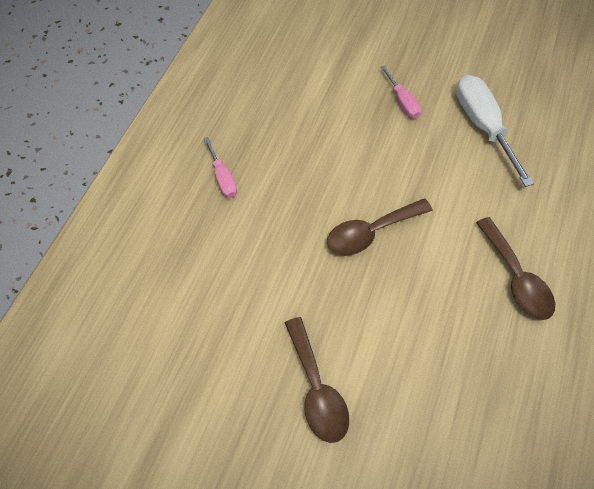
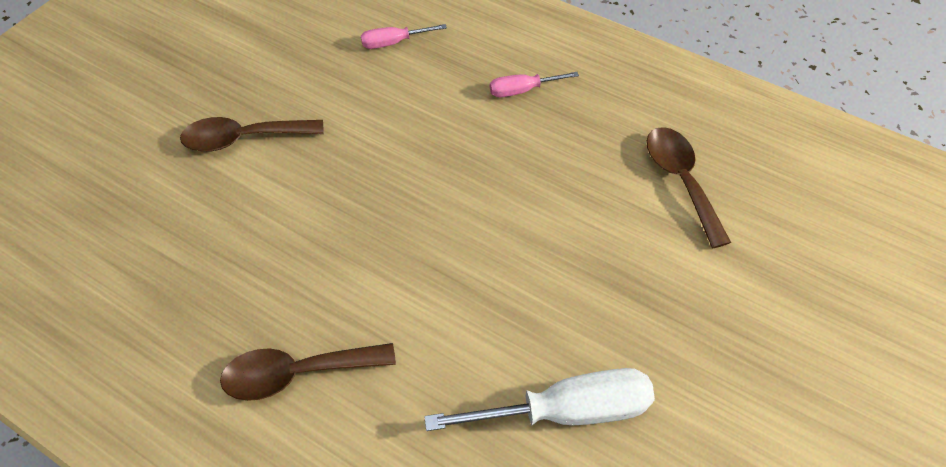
camera: 100 degrees right, 5 degrees down
brown spoon [327,198,433,256] -> brown spoon moved to [646,127,731,248]
pink screwdriver [381,65,421,118] -> pink screwdriver moved to [361,24,447,49]

